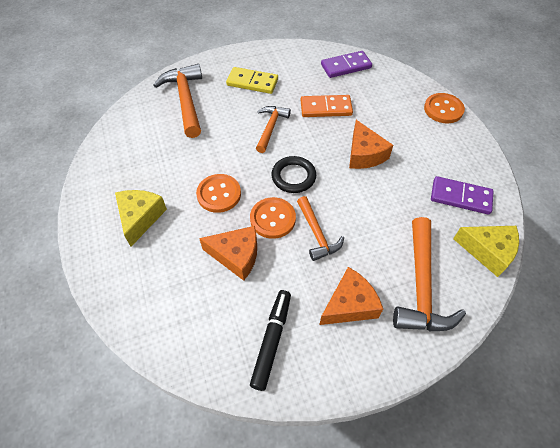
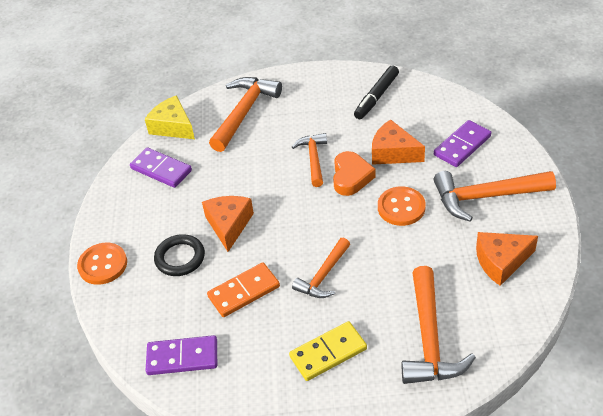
camera: 160 degrees left, 10 degrees down
yellow cheese [115,190,167,246] -> orange hammer [434,171,556,222]
yellow domino [226,67,278,94] -> yellow domino turned 60 degrees counterclockwise [289,321,367,381]
orange button [250,197,296,239] -> orange heart [333,151,376,196]
black ring [271,156,316,193] -> black ring moved to [154,234,205,276]
orange domino [301,95,353,117] -> orange domino turned 45 degrees counterclockwise [207,262,280,317]
orange cheese [319,267,383,325] -> orange cheese moved to [476,232,538,286]
none -> purple domino [434,120,491,167]

